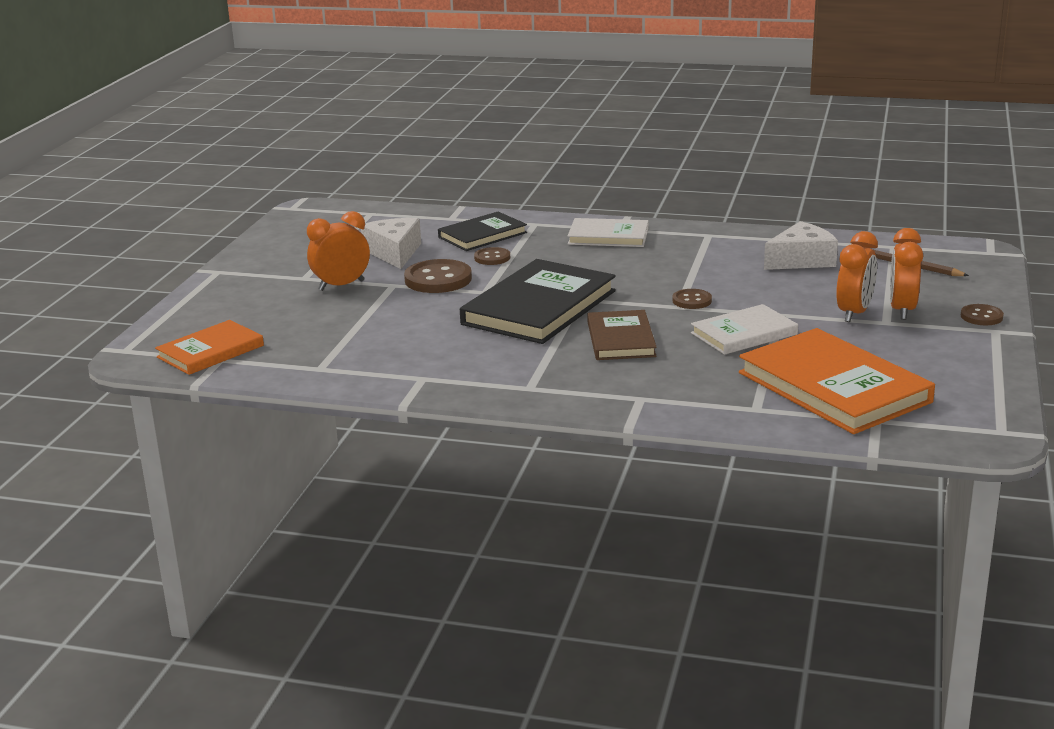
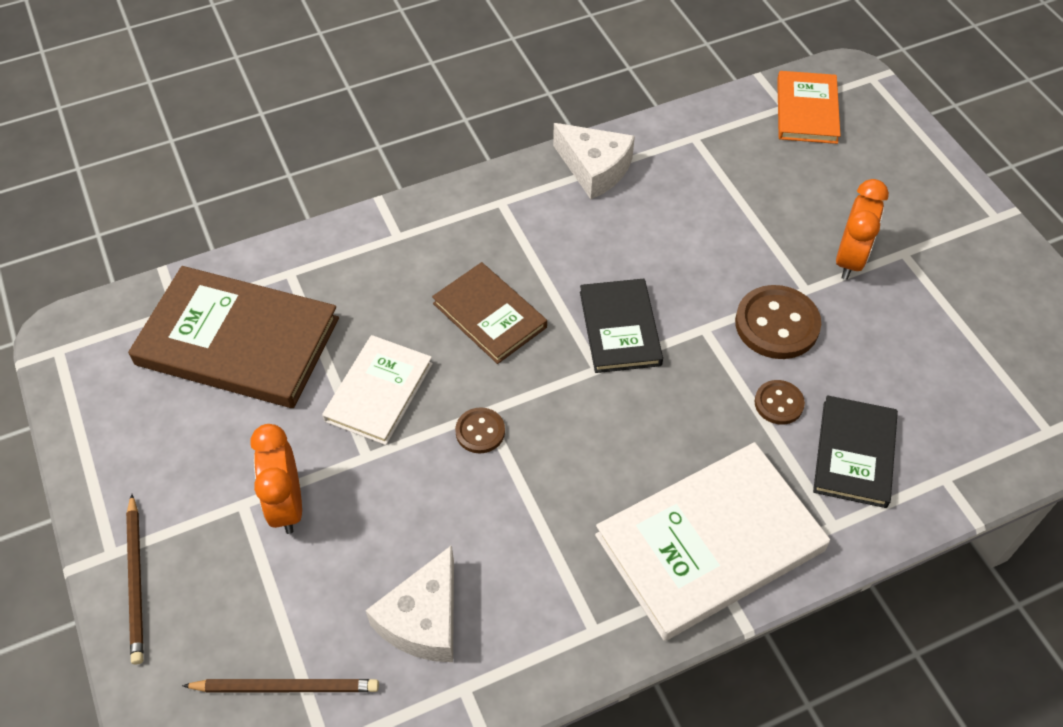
camera: 140 degrees right, 30 degrees up
white cheese [361,218,421,269] -> white cheese moved to [553,123,635,199]
black book [460,259,616,344] -> black book [580,279,663,373], size x0.59
white book [568,218,649,247] -> white book [595,442,830,641], size x1.70
orange book [739,328,935,434] -> brown book [128,266,339,408]
orange clock [890,228,923,320] -> none
brown button [961,304,1004,325] -> brown pencil [126,494,143,664]

